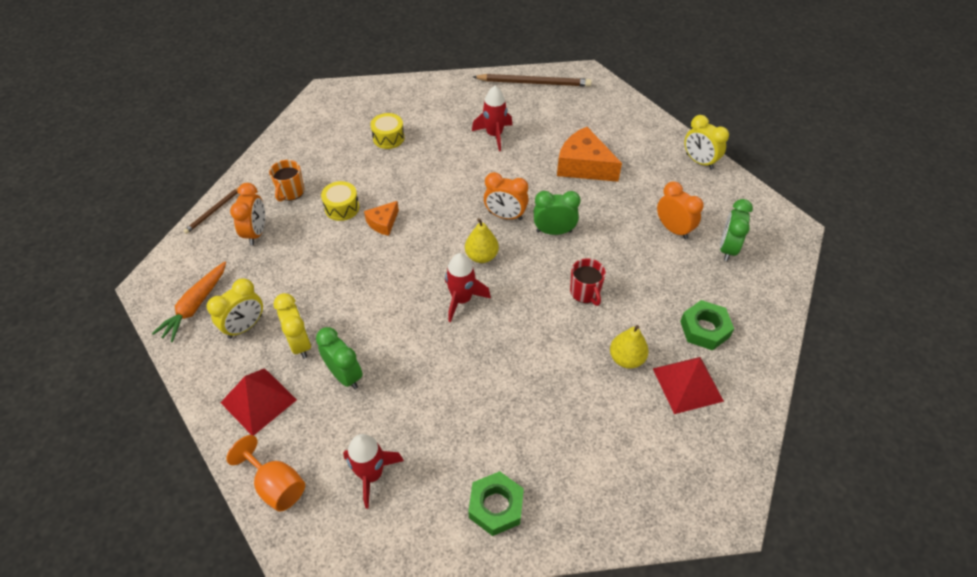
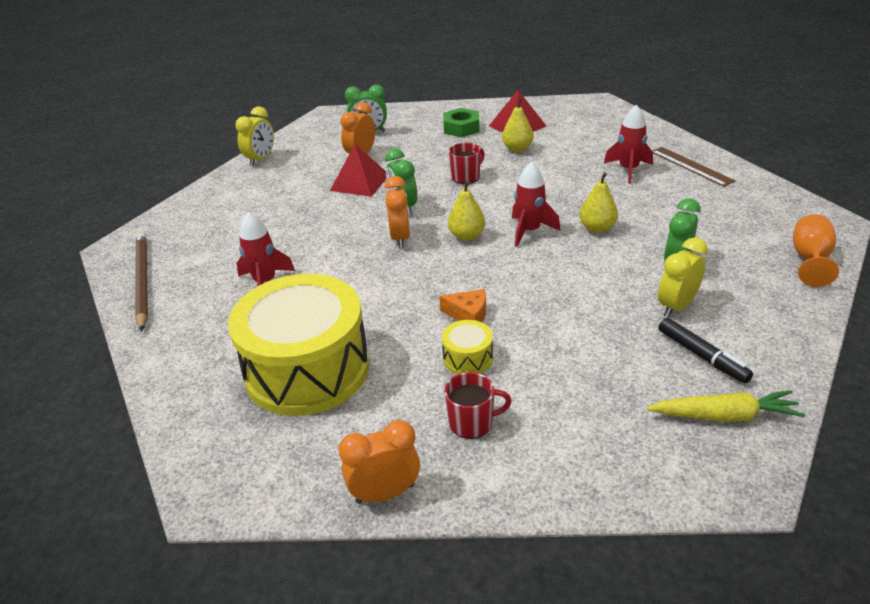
camera: 110 degrees left, 15 degrees down
orange carrot [152,262,226,342] -> yellow carrot [647,390,805,422]
brown pencil [183,187,239,234] -> none
yellow clock [207,278,263,339] -> black marker [659,318,753,384]
red pyramid [220,368,297,435] -> red pyramid moved to [330,144,386,197]
orange clock [230,183,265,245] -> orange clock moved to [338,420,420,504]
orange mug [269,160,304,202] -> red mug [444,372,512,439]
red rocket [343,434,404,509] -> red rocket moved to [604,105,653,184]
yellow drum [370,113,405,149] -> yellow drum [228,274,369,416], size x2.49
green nut [468,471,524,536] -> brown ruler [652,147,735,187]
orange cheese [557,127,622,182] -> none
none -> yellow pear [579,172,618,233]

